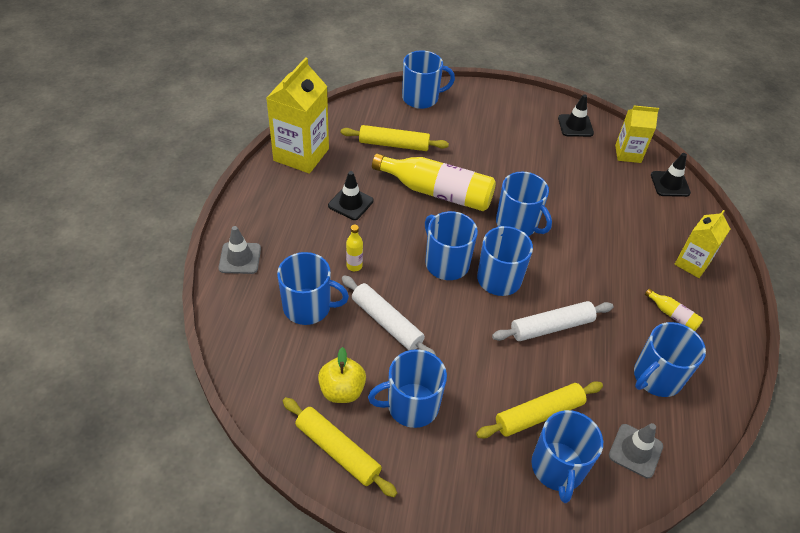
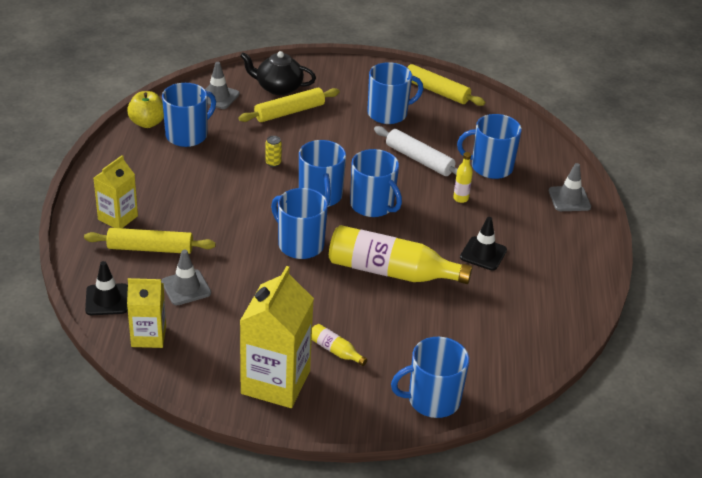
camera: 175 degrees right, 10 degrees down
yellow carton [266,57,329,174] -> yellow carton moved to [240,266,314,408]
yellow apple [318,347,366,403] -> yellow apple moved to [127,91,164,128]
yellow rolling pin [341,125,449,151] -> yellow rolling pin moved to [84,228,216,254]
white rolling pin [492,301,613,341] -> yellow can [265,136,282,167]
blue mug [531,410,603,503] -> black teapot [240,51,316,95]
black traffic cone [558,94,594,137] -> none
yellow bottle [645,289,703,331] -> yellow bottle moved to [312,324,367,366]
none -> grey traffic cone [161,250,211,305]

